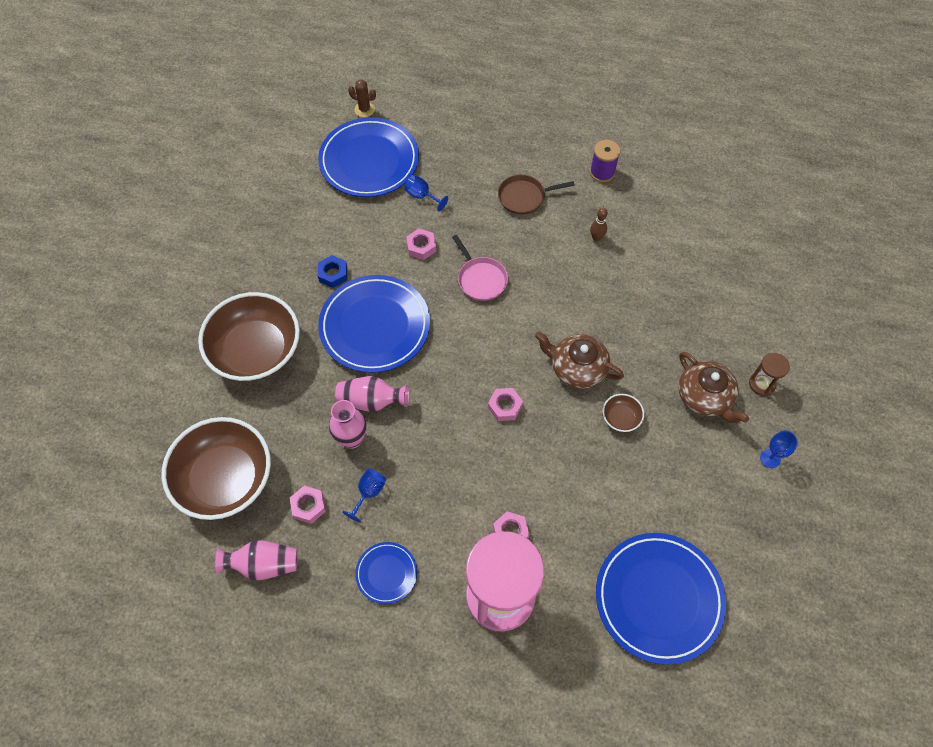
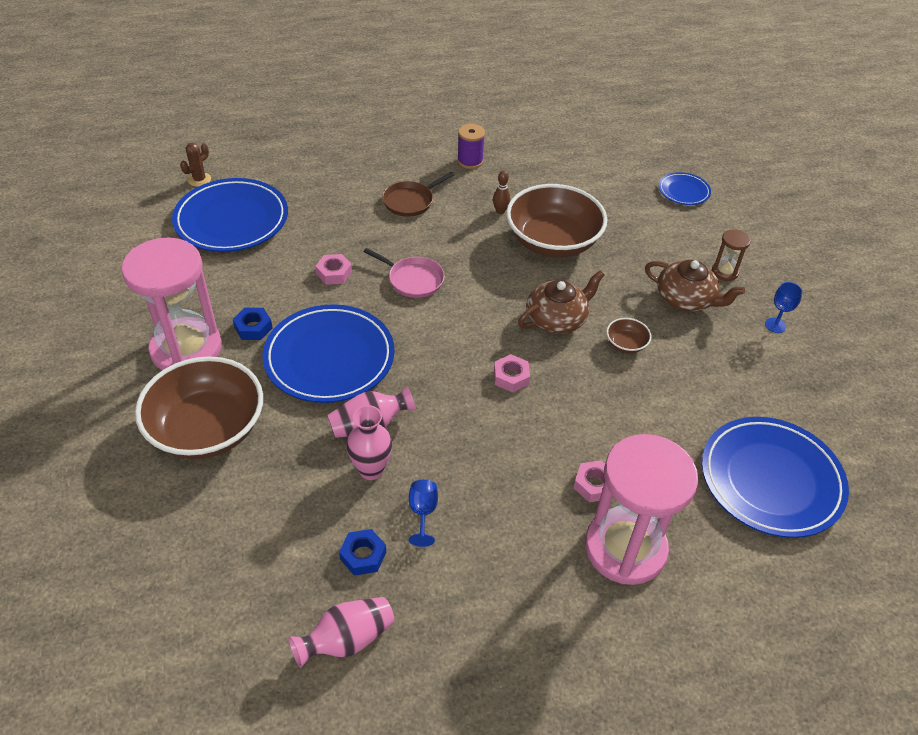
camera: 30 degrees left, 15 degrees down
brown bowl [161,417,271,520] -> brown bowl moved to [506,184,607,258]
pink nut [290,486,326,524] -> blue nut [339,529,386,576]
brown cactus [348,80,376,117] -> brown cactus turned 45 degrees counterclockwise [180,143,211,187]
blue plate [355,542,417,604] -> blue plate moved to [659,172,711,205]
blue goblet [404,175,448,212] -> none
brown teapot [535,332,624,389] -> brown teapot turned 150 degrees clockwise [518,270,604,334]
none -> pink hourglass [121,238,222,370]

